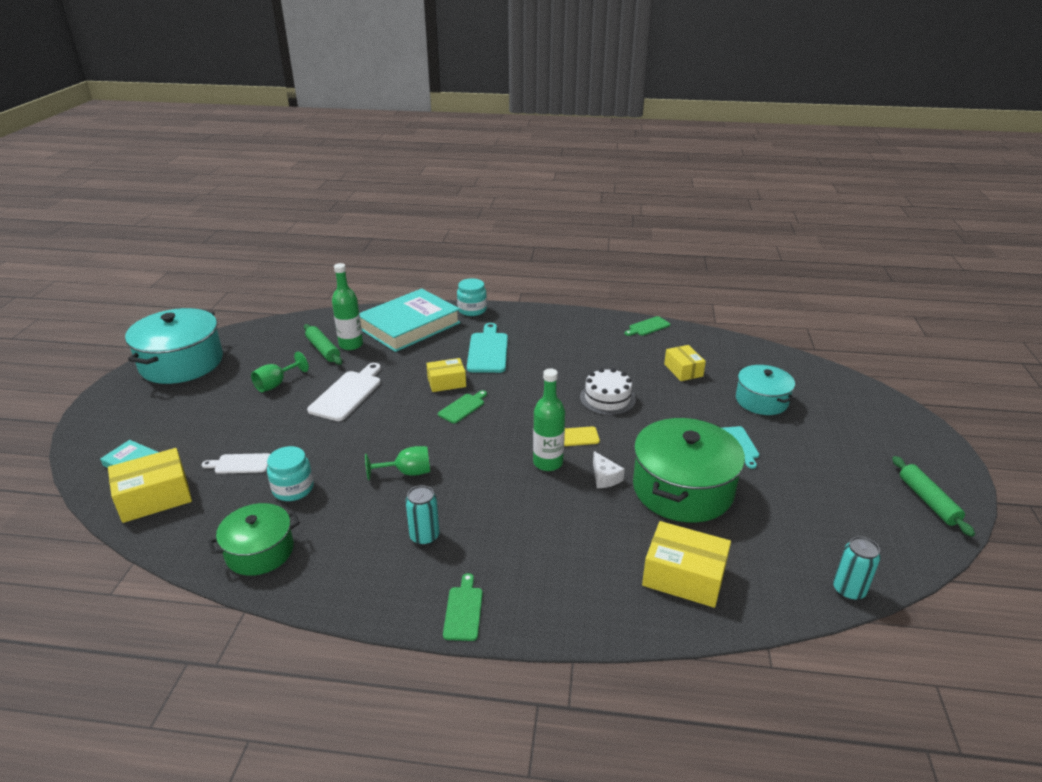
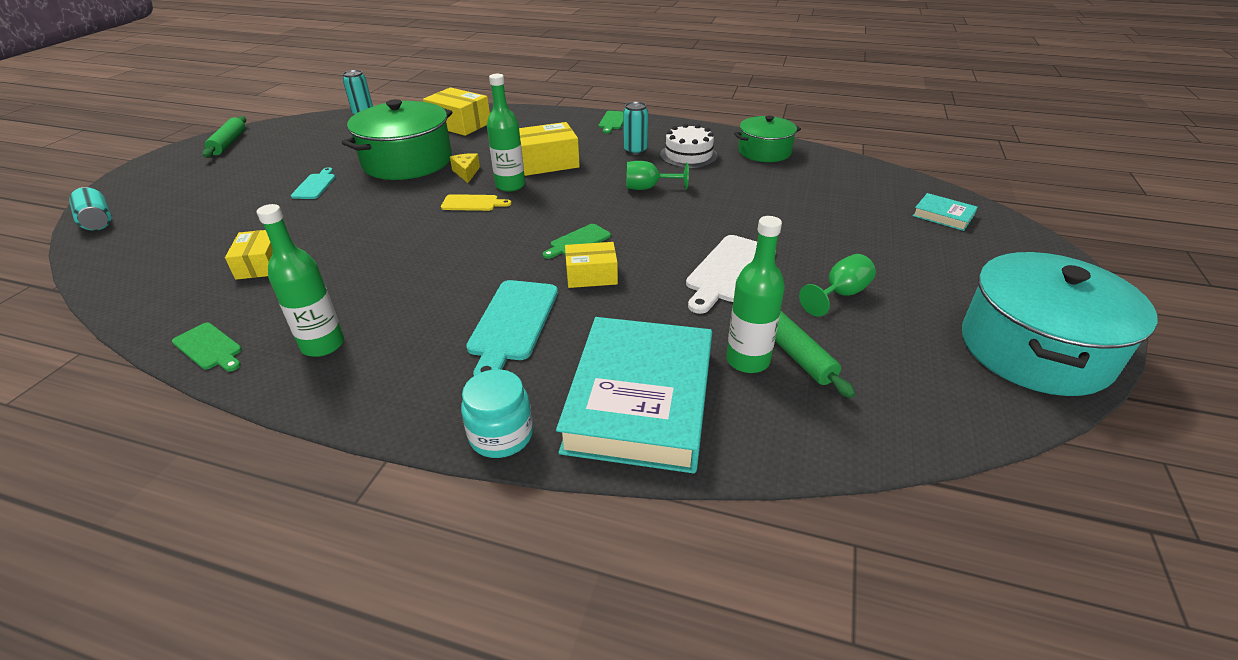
camera: 170 degrees left, 5 degrees up
yellow box [108,448,192,523] -> yellow box moved to [519,122,580,176]
white cutting board [202,453,270,474] -> none
turquoise jar [267,446,314,501] -> none
turquoise book [359,288,461,352] -> turquoise book turned 45 degrees counterclockwise [556,317,712,473]
white cake [580,368,636,415] -> white cake moved to [660,124,718,168]
white cheese [593,451,625,488] -> yellow cheese [450,153,480,183]
green cutting board [624,316,670,336] -> green cutting board turned 60 degrees clockwise [172,323,242,372]
turquoise pot [736,365,795,415] -> none
none -> turquoise can [69,187,111,231]
none -> green bottle [257,204,344,357]

